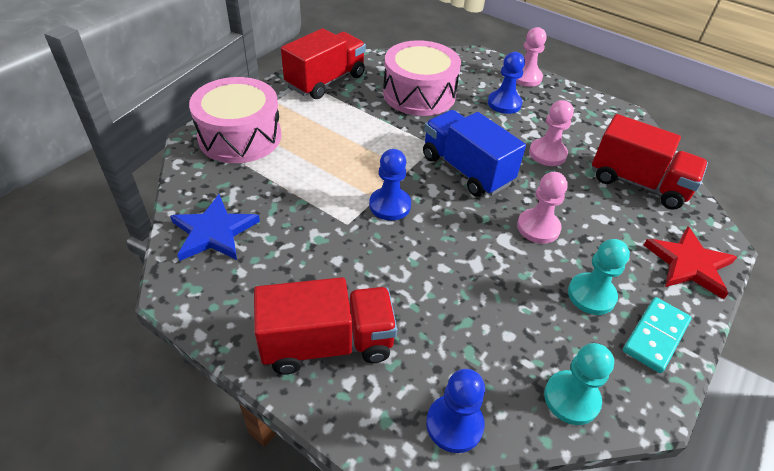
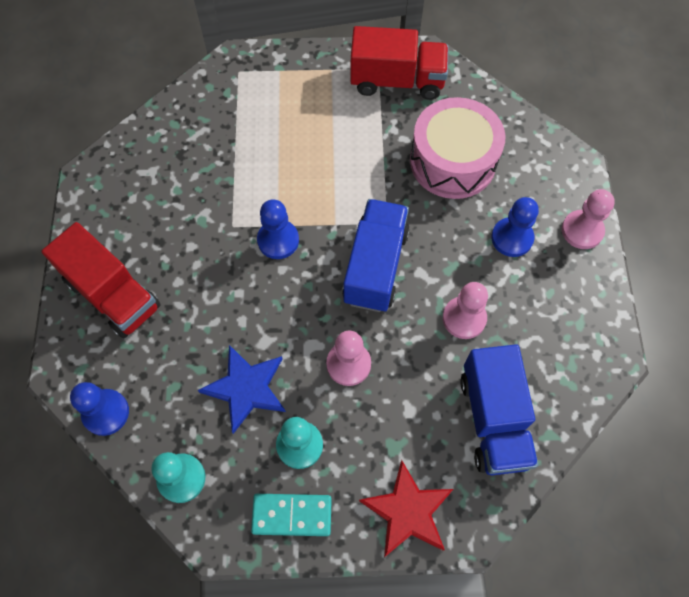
camera: 55 degrees right, 20 degrees up
blue star [170,194,260,261] -> blue star moved to [198,345,286,434]
pink drum [189,77,282,163] -> none
red truck [592,114,708,210] -> blue truck [460,344,538,475]

